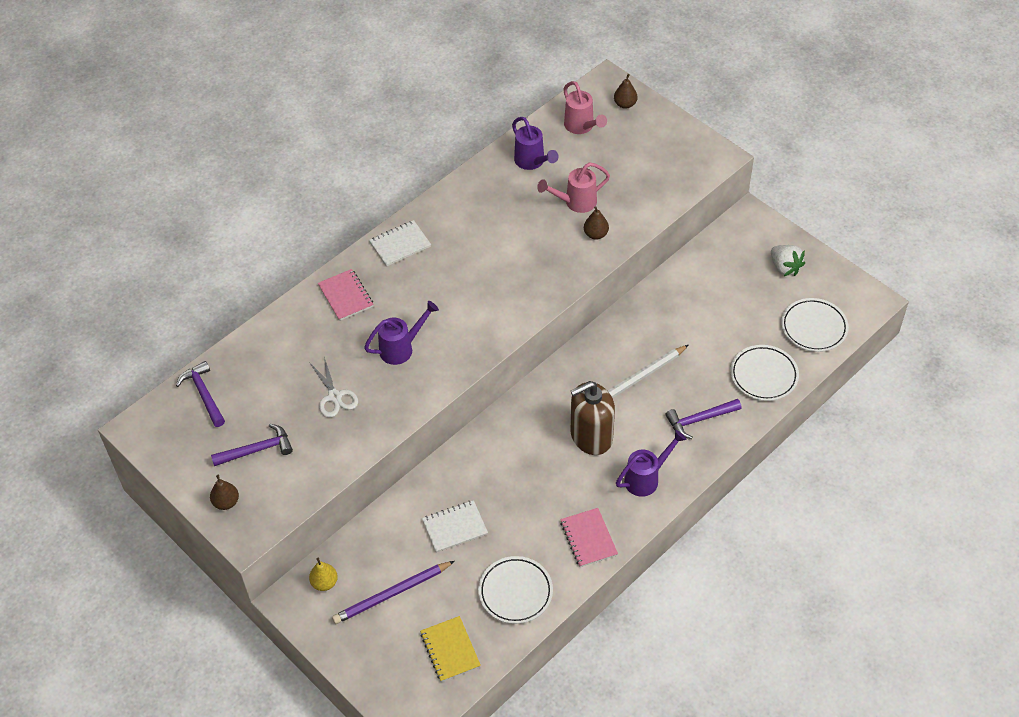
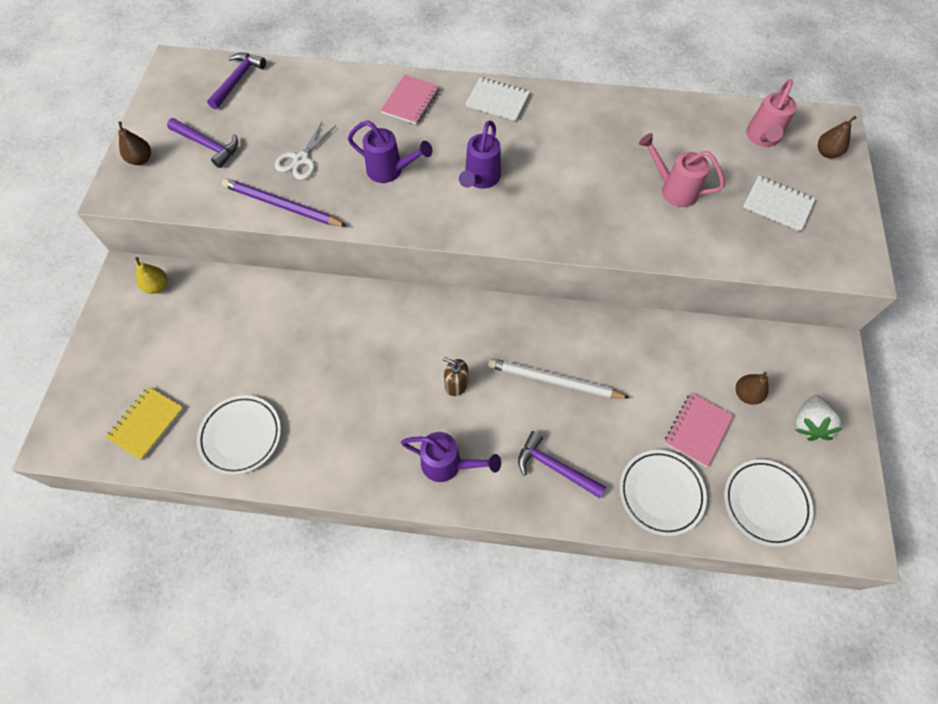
camera: 50 degrees right, 10 degrees up
purple pencil [332,561,455,624] -> purple pencil moved to [222,178,347,226]
white notebook [422,500,488,553] -> white notebook moved to [743,176,815,231]
purple watering can [512,117,559,170] -> purple watering can moved to [459,121,501,189]
pink notebook [560,508,618,567] -> pink notebook moved to [665,393,733,467]
brown soap dispenser [571,381,615,455] -> brown soap dispenser [443,357,468,396], size x0.48
brown pear [584,206,609,240] -> brown pear moved to [736,372,769,405]

